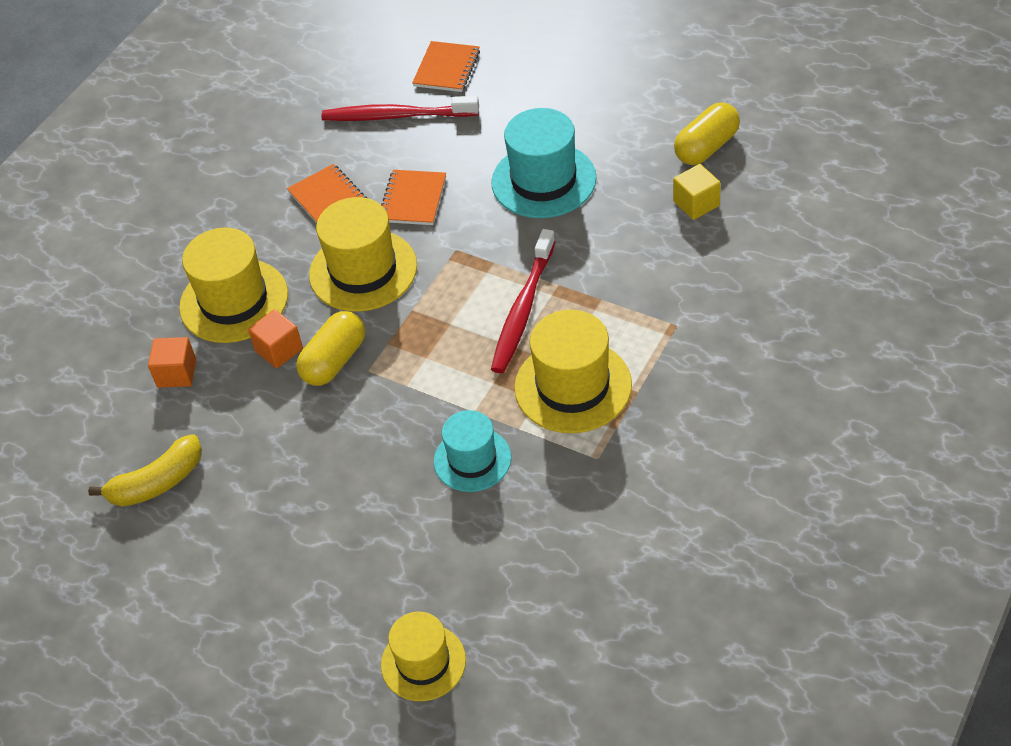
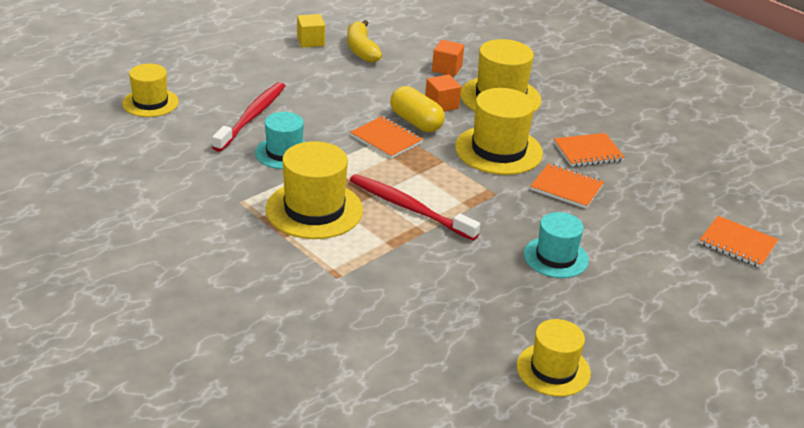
camera: 100 degrees right, 15 degrees down
red toothbrush [322,96,479,121] -> red toothbrush moved to [212,82,285,152]
turquoise hat [491,108,597,218] -> turquoise hat [524,212,589,278], size x0.65
yellow cube [673,164,721,220] -> yellow cube moved to [297,14,325,47]
yellow capsule [674,103,740,165] -> yellow hat [517,319,591,397]
none -> orange notebook [350,116,423,159]

